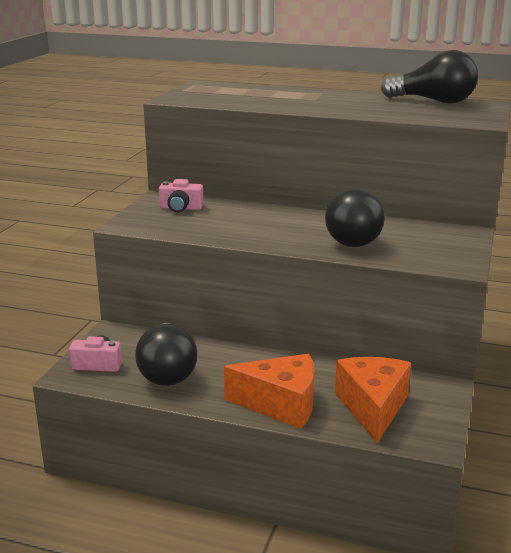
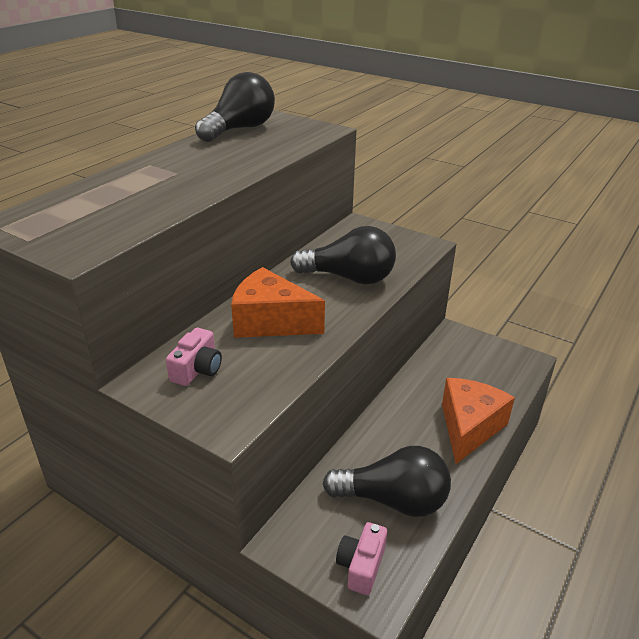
camera: 75 degrees left, 10 degrees up
orange cheese [335,357,411,443] -> orange cheese moved to [231,267,325,338]

